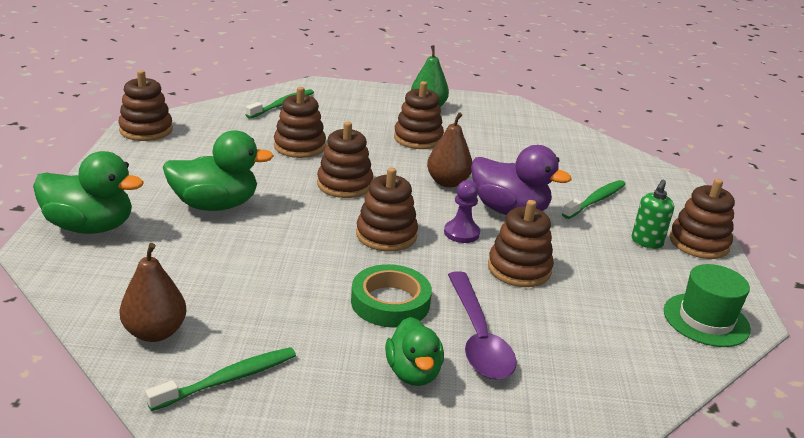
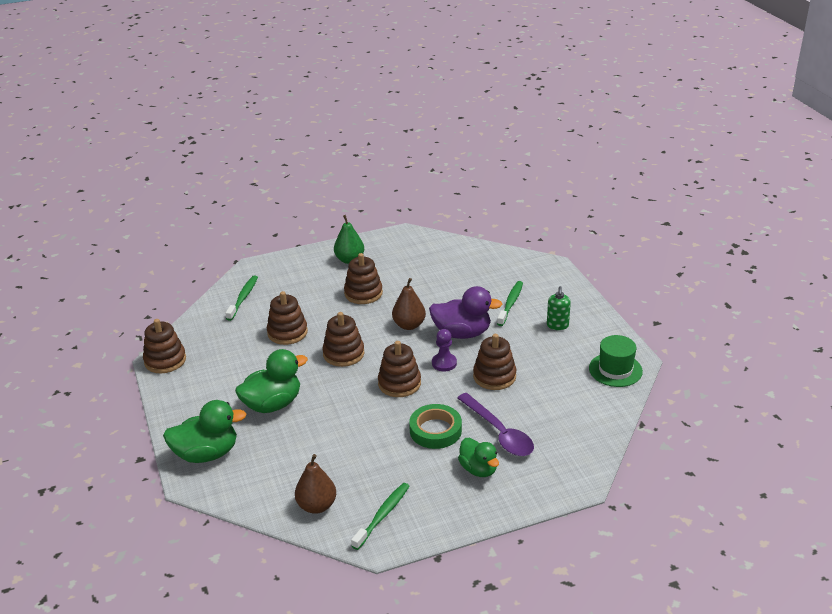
camera: 20 degrees left, 5 degrees up
brown stacking toy [669,179,735,259] -> none

